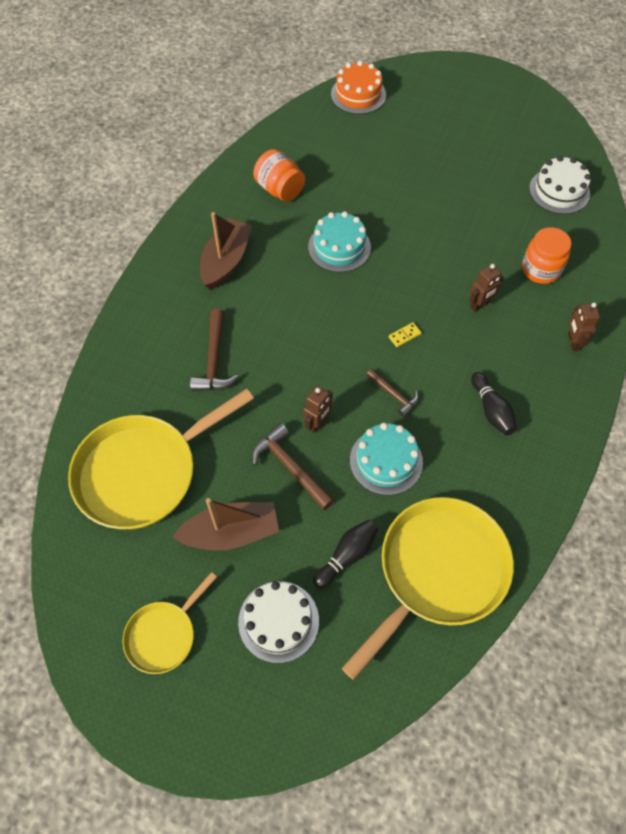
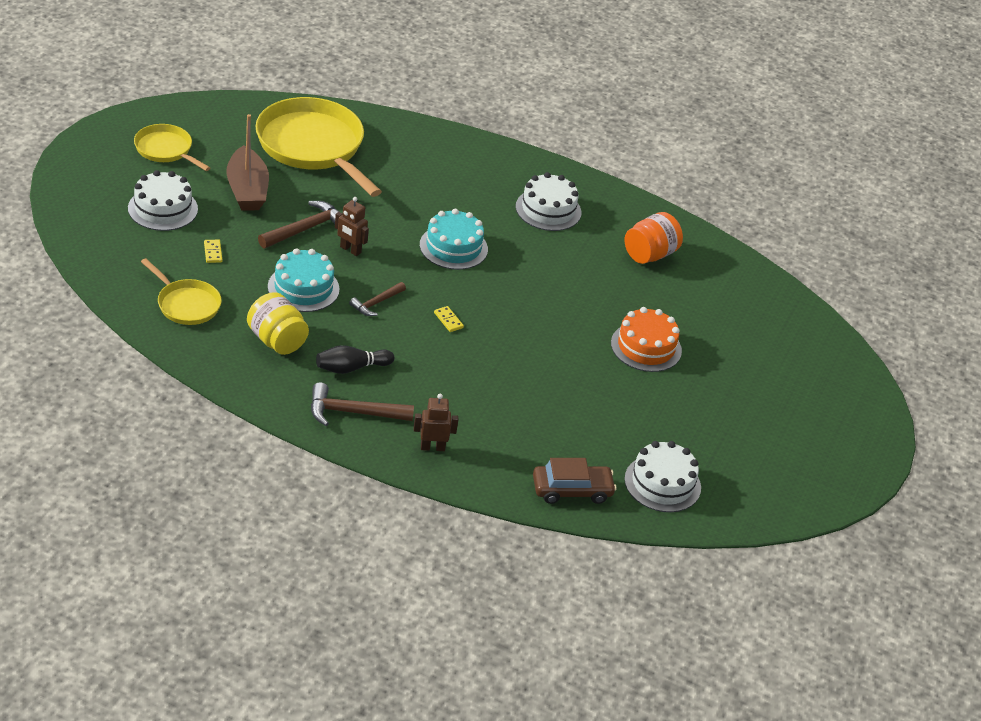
camera: 85 degrees right, 20 degrees down
brown hammer [190,309,239,391] -> brown hammer moved to [311,382,414,426]
brown boat [200,212,252,290] -> white cake [516,172,581,231]
turquoise cake [308,211,371,272] -> turquoise cake moved to [420,209,488,270]
black bowling pin [313,520,378,589] -> yellow domino [204,240,222,263]
orange cake [331,61,386,114] -> orange cake moved to [611,307,682,372]
yellow pan [342,497,514,680] -> yellow pan [141,258,222,325], size x0.52
brown robot [469,264,504,312] -> none
orange jar [522,227,571,284] -> none
none -> yellow jar [247,292,309,355]
none -> brown car [533,458,617,504]

